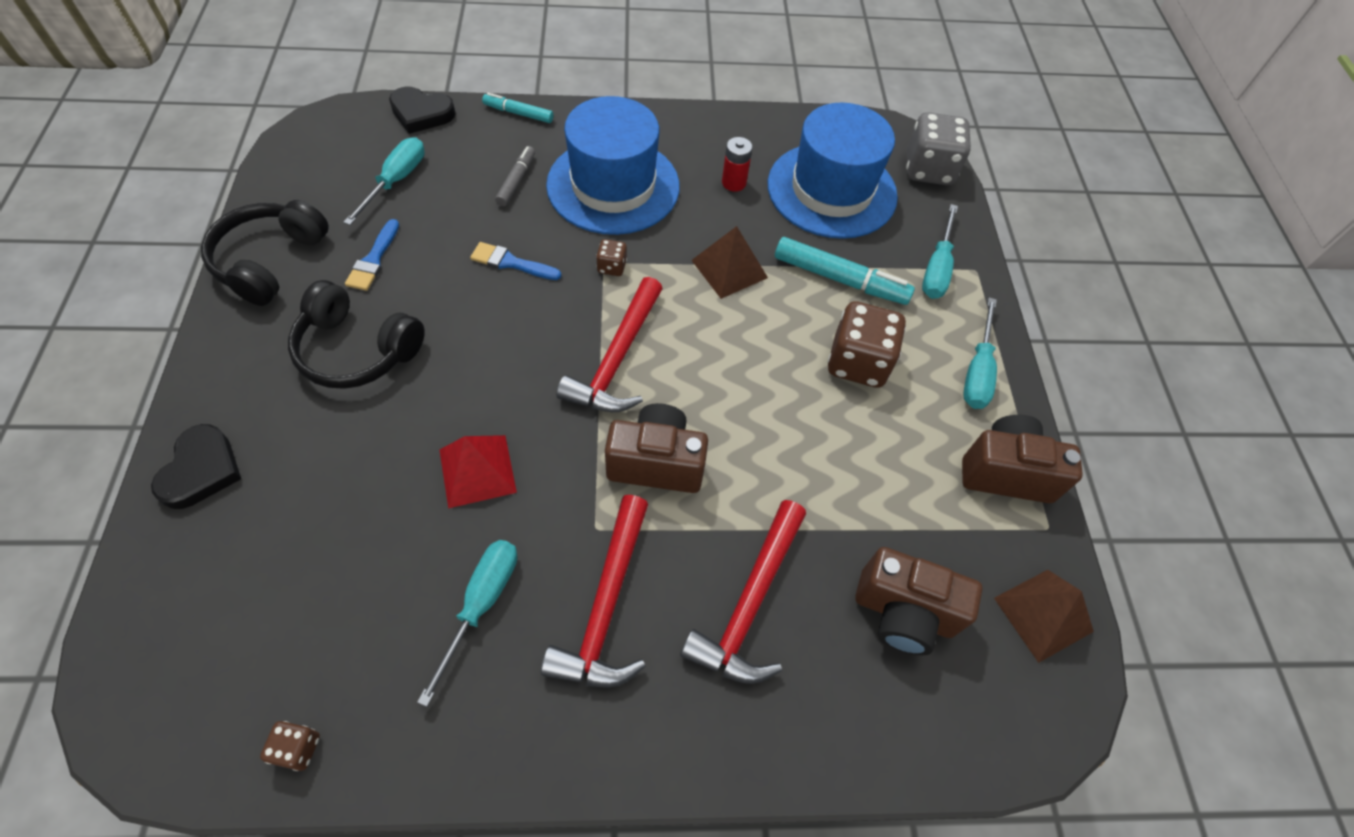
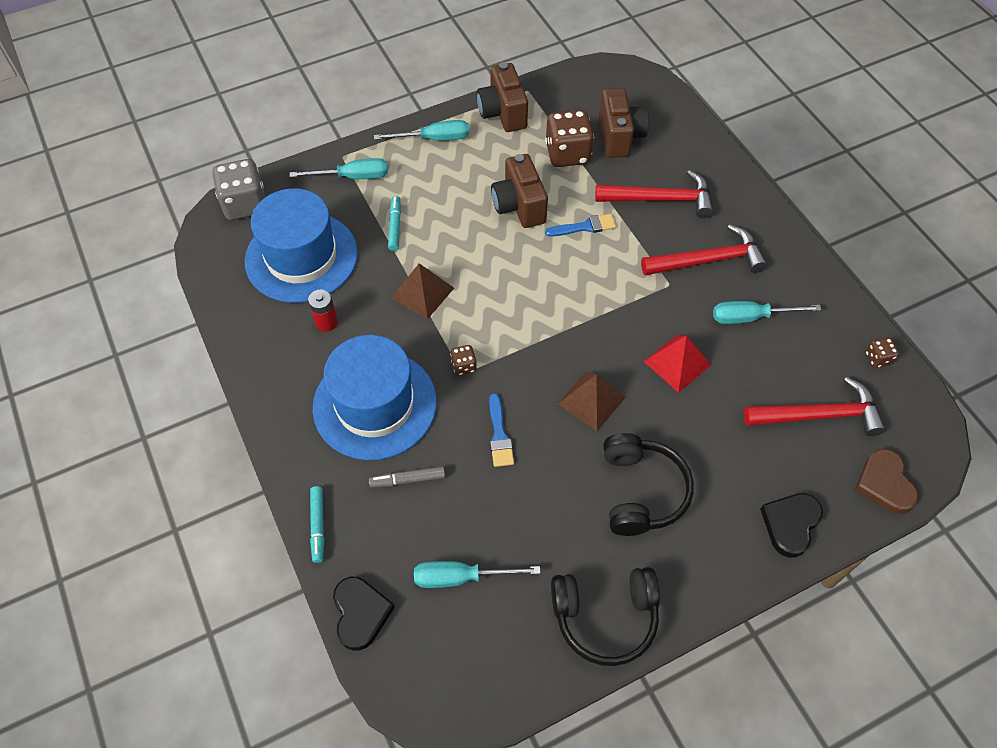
camera: 110 degrees left, 0 degrees up
black heart [151,424,241,509] -> black heart turned 45 degrees counterclockwise [760,493,823,558]
blue brush [345,219,399,291] -> blue brush moved to [545,214,616,237]
red hammer [556,277,663,412] -> red hammer moved to [743,377,886,436]
brown camera [605,403,708,493] -> brown camera moved to [491,154,548,228]
turquoise marker [775,237,915,305] -> turquoise marker [388,196,401,251], size x0.59
brown dice [828,301,906,388] -> brown dice moved to [545,110,594,167]
brown pyramid [994,570,1094,663] -> brown pyramid moved to [558,371,626,431]
none -> brown heart [855,449,919,514]

